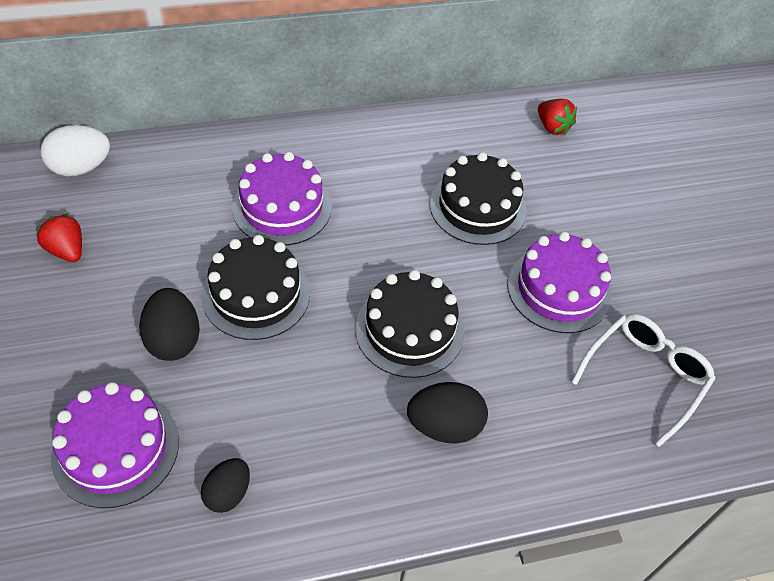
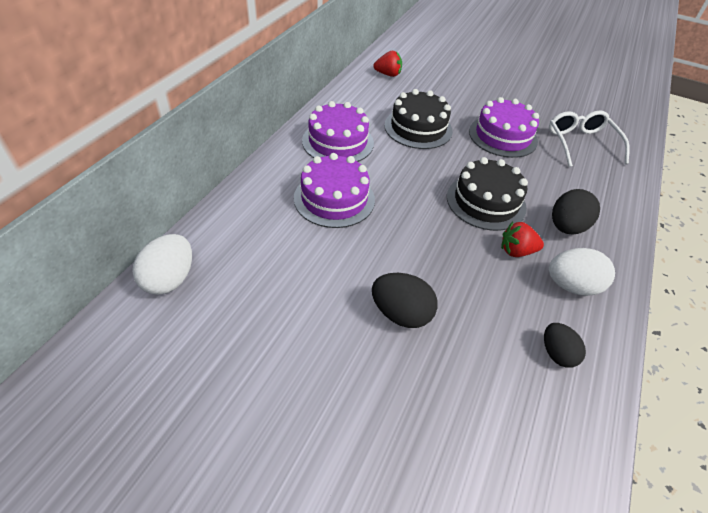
camera: 50 degrees left, 5 degrees down
red strawberry [36,214,82,262] -> red strawberry moved to [501,222,544,257]
purple cake [51,382,179,508] -> purple cake moved to [302,101,374,162]
black cake [201,235,310,340] -> none
none -> white egg [549,248,615,296]

